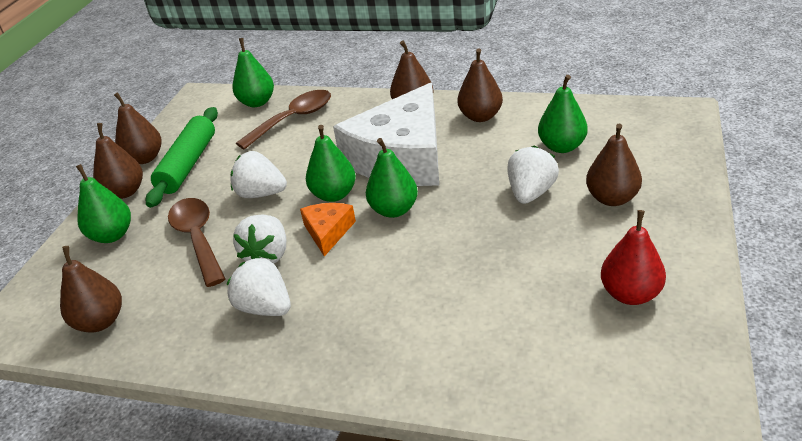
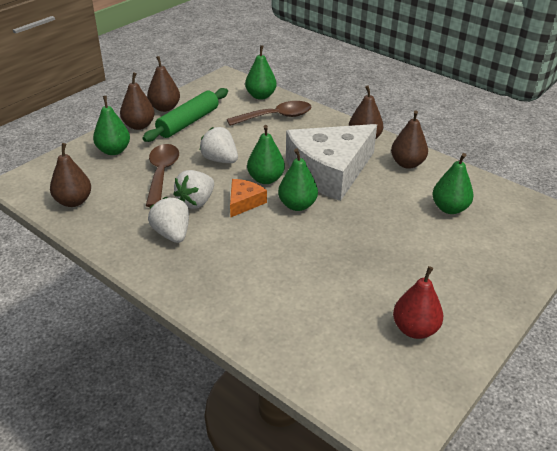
camera: 20 degrees right, 0 degrees up
white strawberry [507,146,559,204] -> none
brown pear [586,124,642,206] -> none

